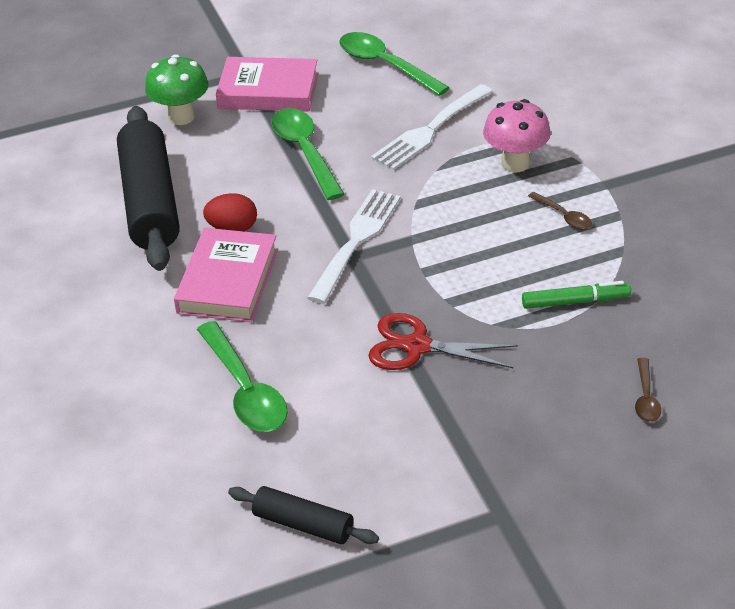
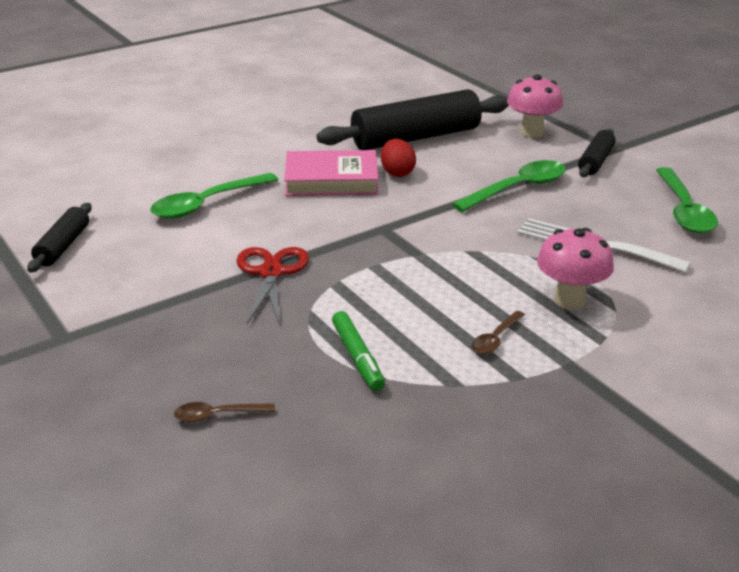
camera: 75 degrees right, 10 degrees down
green mushroom [145,54,209,125] -> pink mushroom [507,74,563,138]
pink book [216,57,318,111] -> black rolling pin [578,129,616,177]
white fork [307,189,401,304] -> none
green spoon [339,32,450,96] -> green spoon turned 150 degrees clockwise [656,167,718,234]

